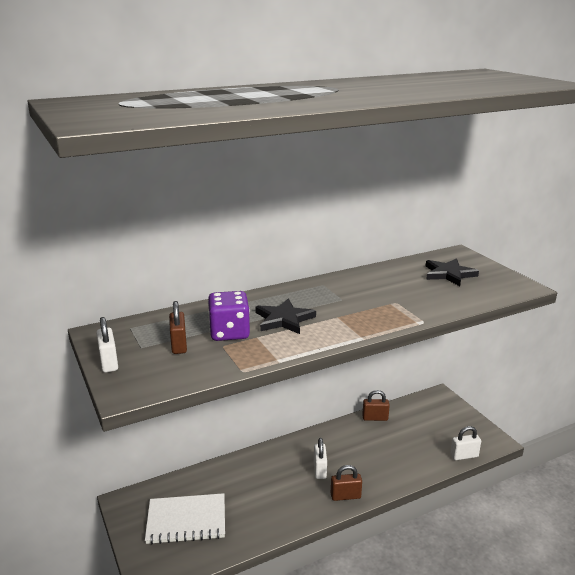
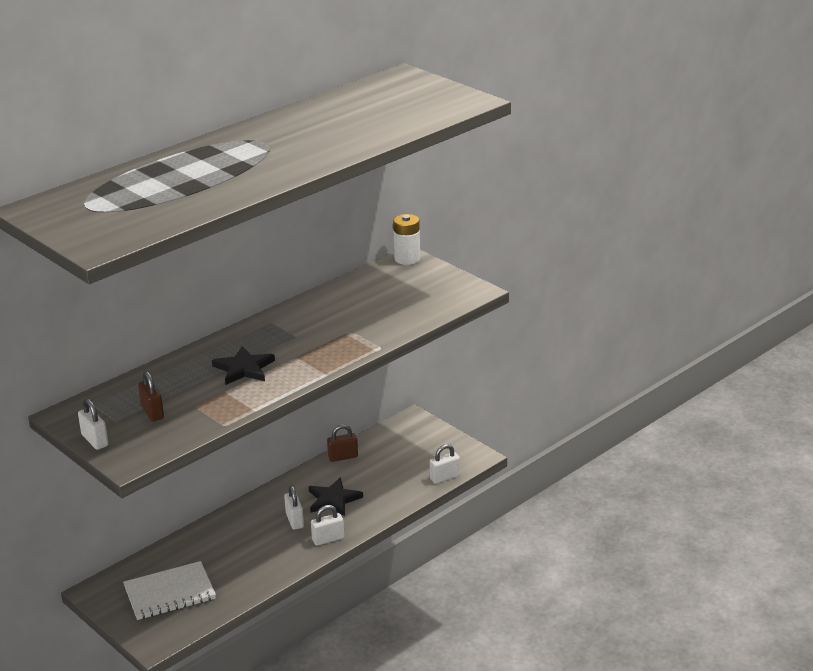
camera: 15 degrees left, 5 degrees up
purple dice [208,291,250,341] -> none
brown padlock [331,465,362,501] -> white padlock [311,505,344,546]
black star [426,258,479,286] -> black star moved to [309,477,363,516]
none -> white battery [393,214,420,265]

